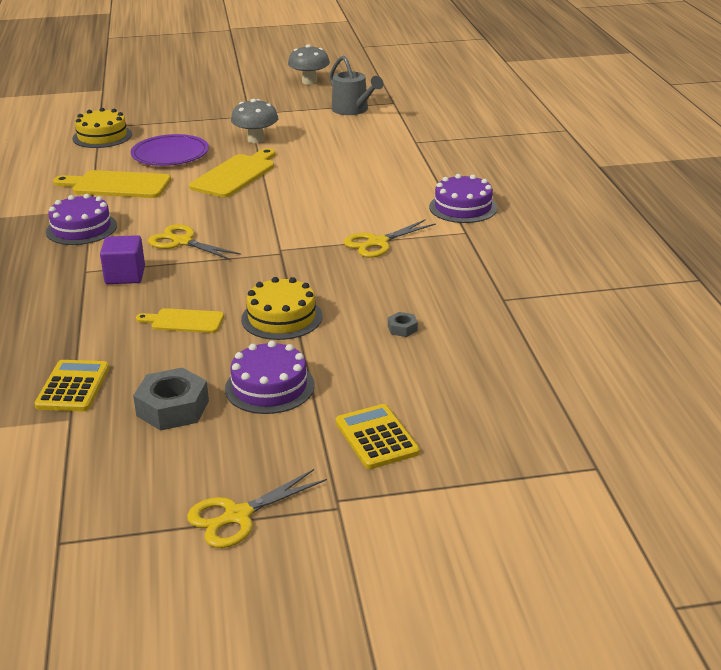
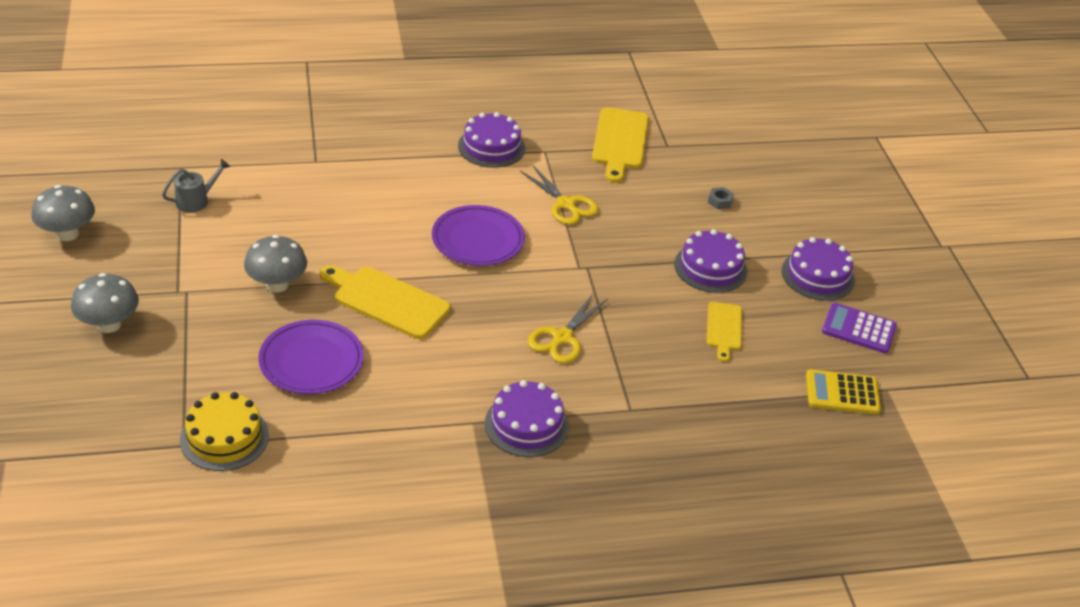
camera: 95 degrees left, 10 degrees up
yellow cutting board [53,170,171,198] -> yellow cutting board moved to [592,107,649,183]
purple cube [100,235,145,284] -> none
grey nut [133,367,209,431] -> purple calculator [822,303,897,353]
yellow scissors [187,469,327,548] -> none
yellow cake [241,277,322,340] -> purple cake [674,229,747,293]
grey watering can [329,55,384,115] -> grey watering can [162,159,230,213], size x0.66
yellow calculator [336,404,420,469] -> none
none -> grey mushroom [71,273,139,333]
none -> purple plate [432,205,525,266]

